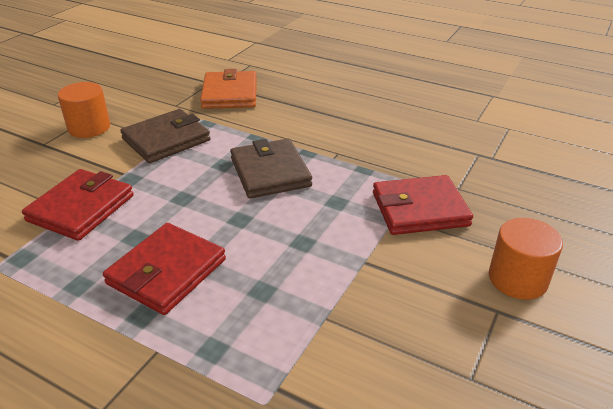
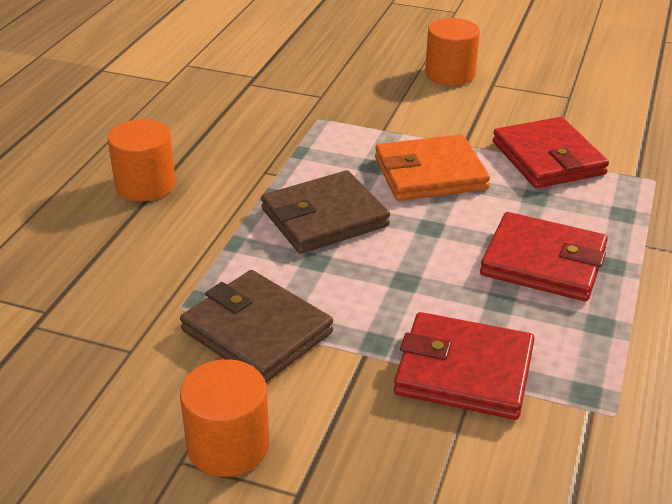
camera: 100 degrees left, 0 degrees up
orange wallet [200,69,257,109] -> orange wallet moved to [375,134,490,201]
red wallet [373,175,473,235] -> red wallet moved to [493,117,609,188]
none -> orange cylinder [108,119,176,201]

